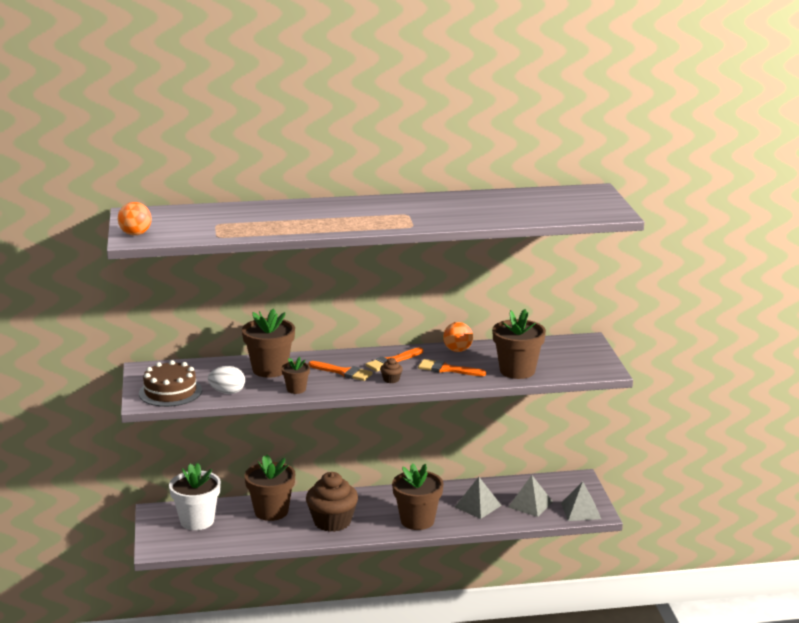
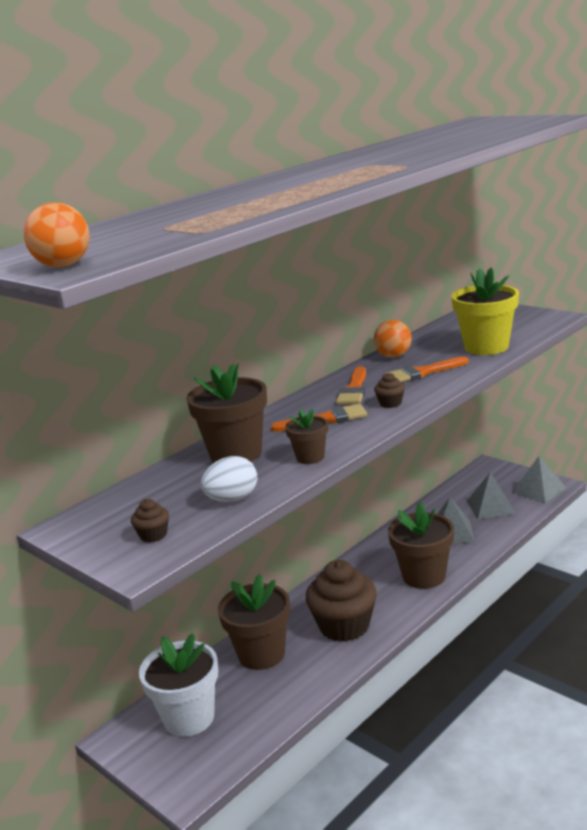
camera: 35 degrees left, 0 degrees up
brown cake [139,360,202,407] -> brown cupcake [131,499,169,543]
brown flower pot [492,309,546,379] -> yellow flower pot [451,268,519,355]

